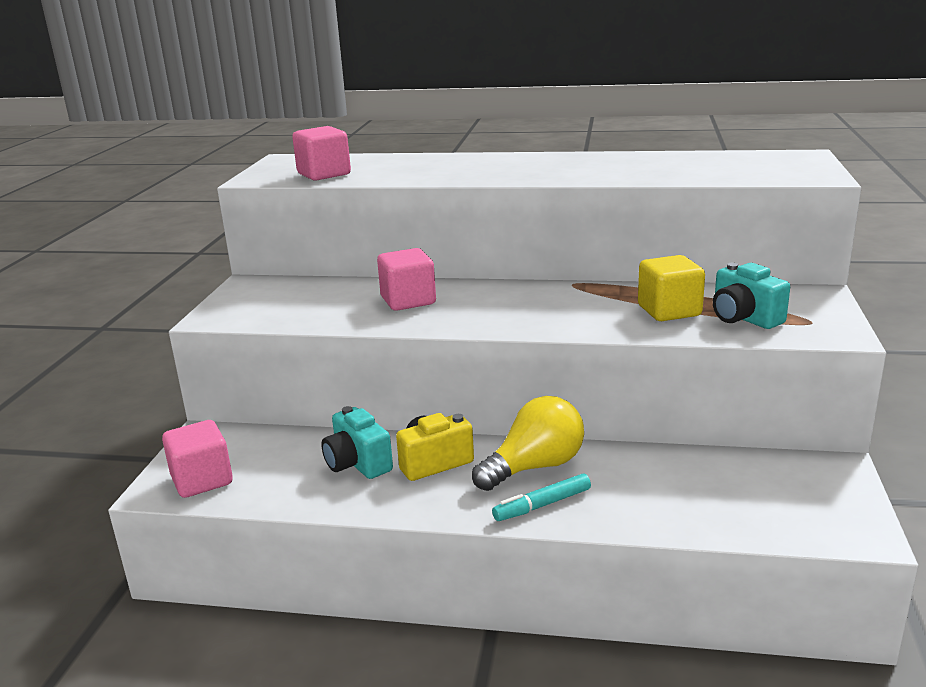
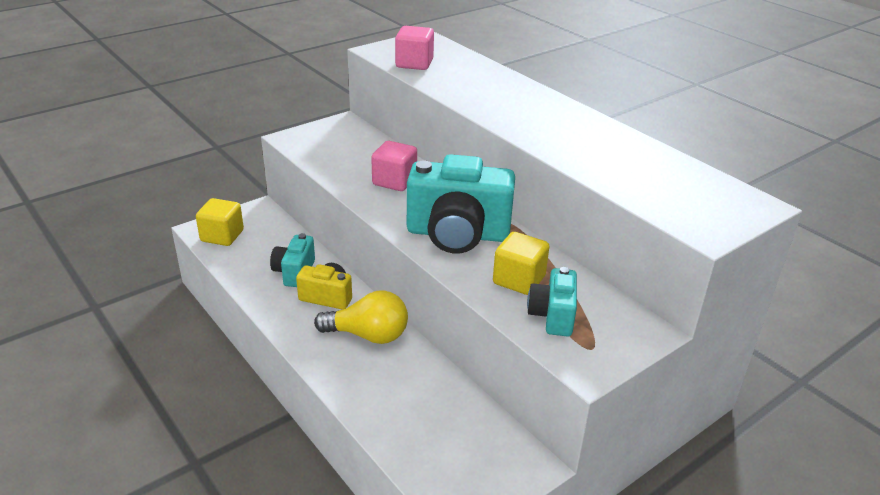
camera: 40 degrees right, 10 degrees up
pink cube [162,420,233,498] -> yellow cube [196,198,244,246]
turquoise marker [492,473,591,521] -> none
none -> turquoise camera [407,154,515,254]

